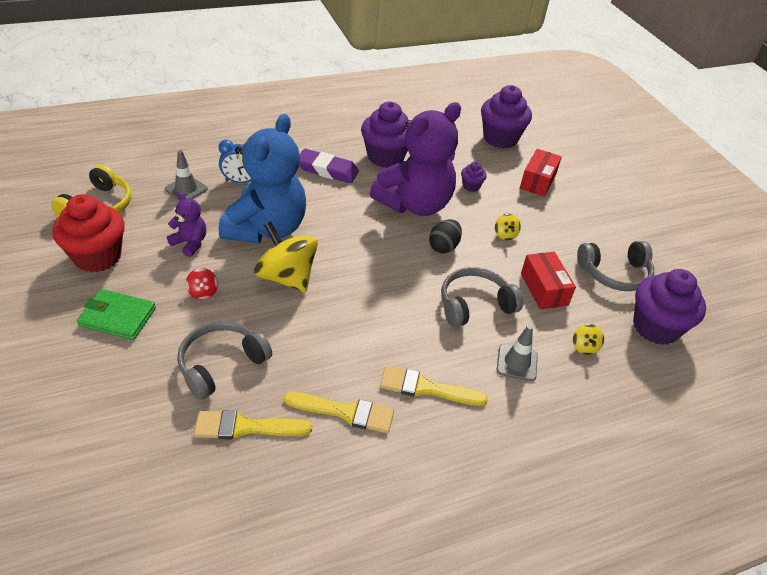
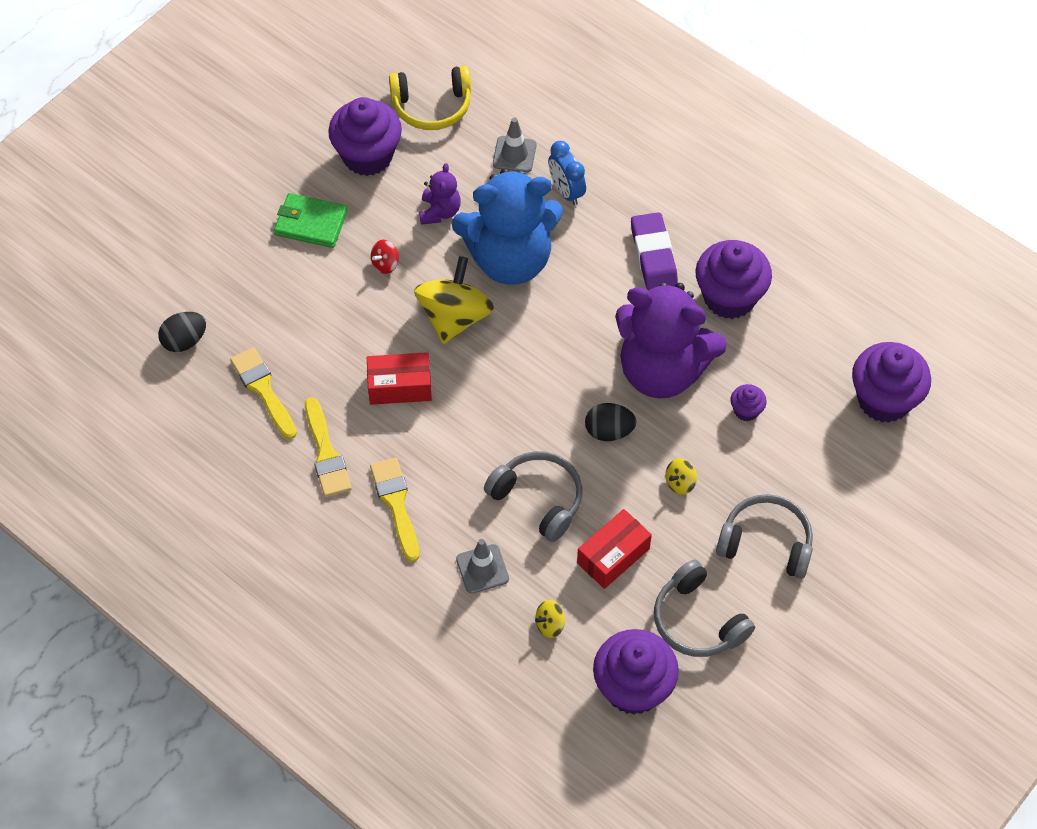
camera: 65 degrees right, 15 degrees up
red cupcake [52,194,125,273] -> purple cupcake [328,97,402,176]
green wallet [77,289,156,340] -> green wallet turned 60 degrees counterclockwise [274,193,348,248]
grey headphones [177,321,272,400] -> grey headphones moved to [716,494,813,579]
red box [520,149,562,197] -> red box moved to [367,352,432,405]
none -> black egg [158,312,206,352]

